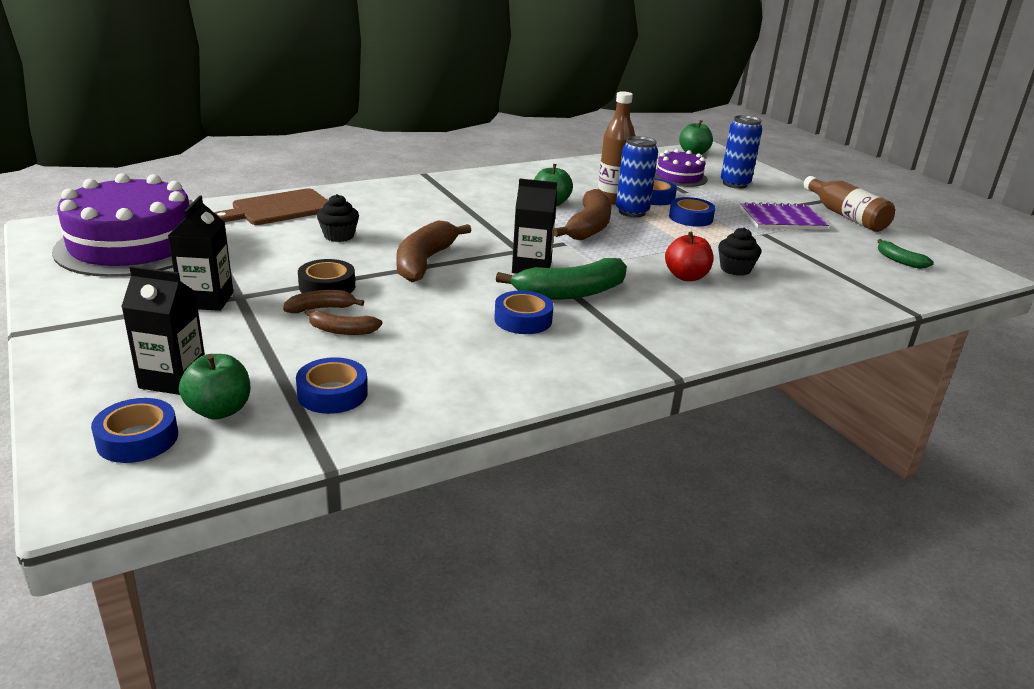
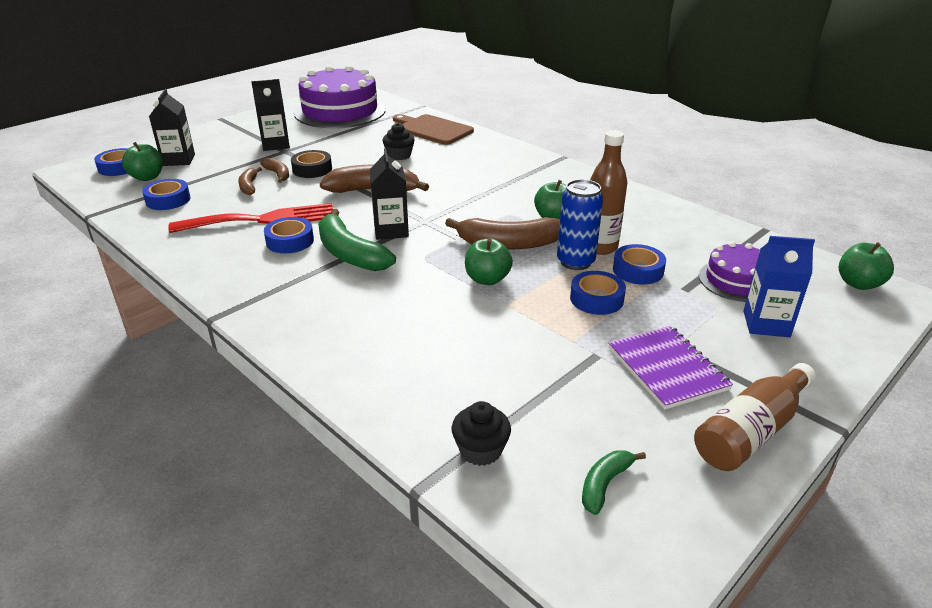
camera: 75 degrees right, 5 degrees up
red apple [665,232,713,281] -> none
black cupcake [718,227,761,276] -> black cupcake moved to [452,401,511,466]
blue can [721,115,762,189] -> blue carton [744,236,815,337]
none -> red fork [168,203,333,233]
none -> green apple [465,238,513,285]

